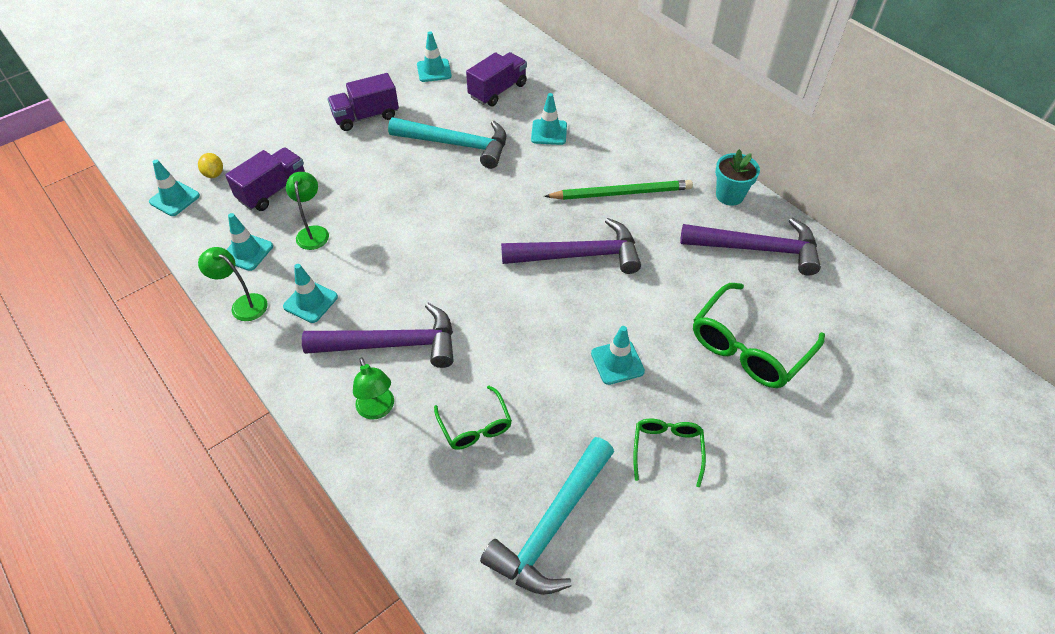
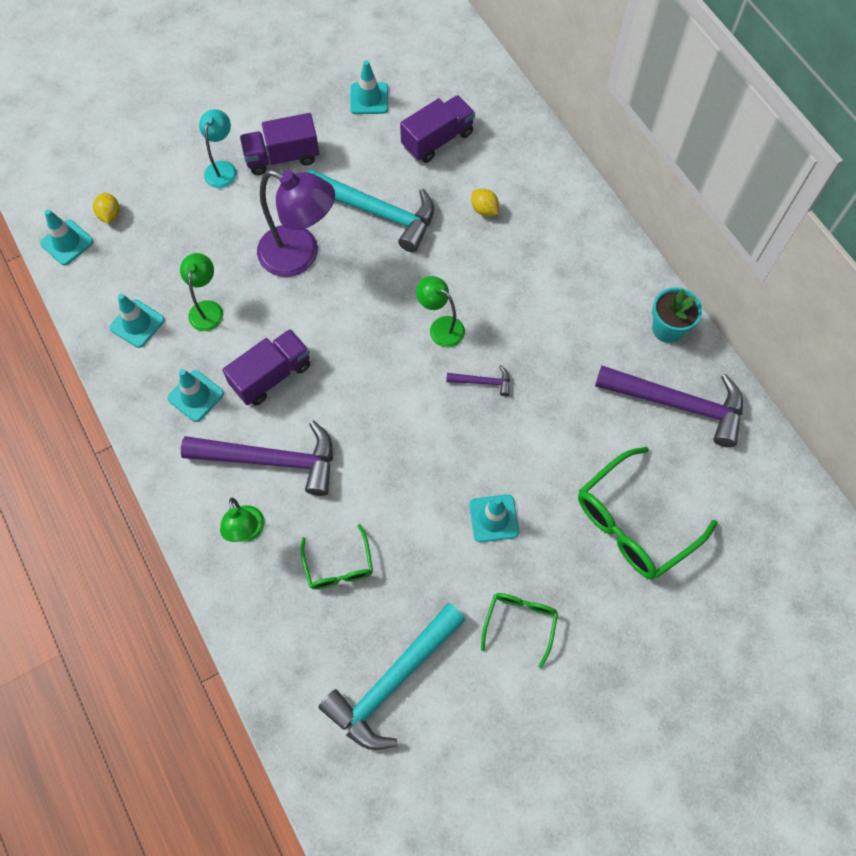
camera: 10 degrees right, 15 degrees up
green lamp [198,247,268,321] -> green lamp moved to [416,276,465,347]
purple truck [225,147,305,211] -> purple truck moved to [222,329,310,406]
purple hammer [501,218,641,274] -> purple hammer [446,365,510,396], size x0.44
turquoise traffic cone [531,93,567,145] -> yellow lemon [471,189,499,217]
green pencil [544,180,693,200] -> none
none -> turquoise lamp [199,109,237,188]
none -> purple lamp [257,170,335,277]

